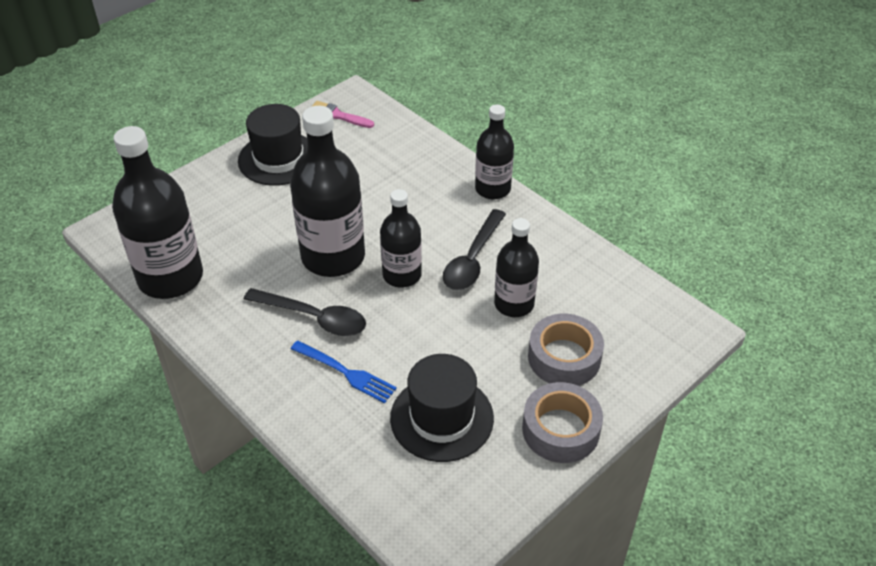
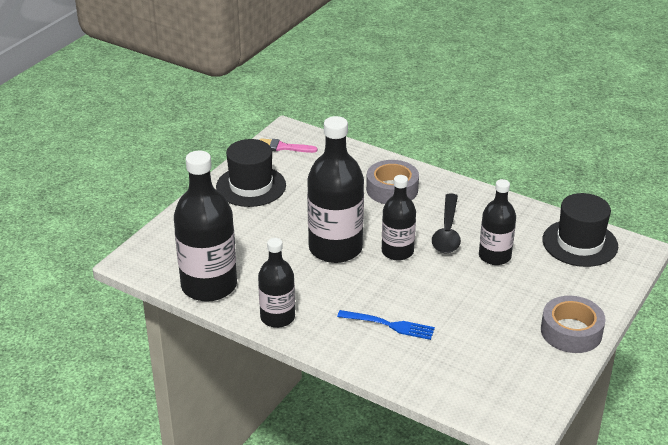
camera: 15 degrees left, 10 degrees down
black spoon [244,288,366,336] -> none
black hat [390,354,494,462] -> black hat moved to [542,193,618,267]
black bottle [475,104,514,200] -> black bottle moved to [258,238,295,328]
grey tape [528,314,604,386] -> grey tape moved to [366,160,419,204]

